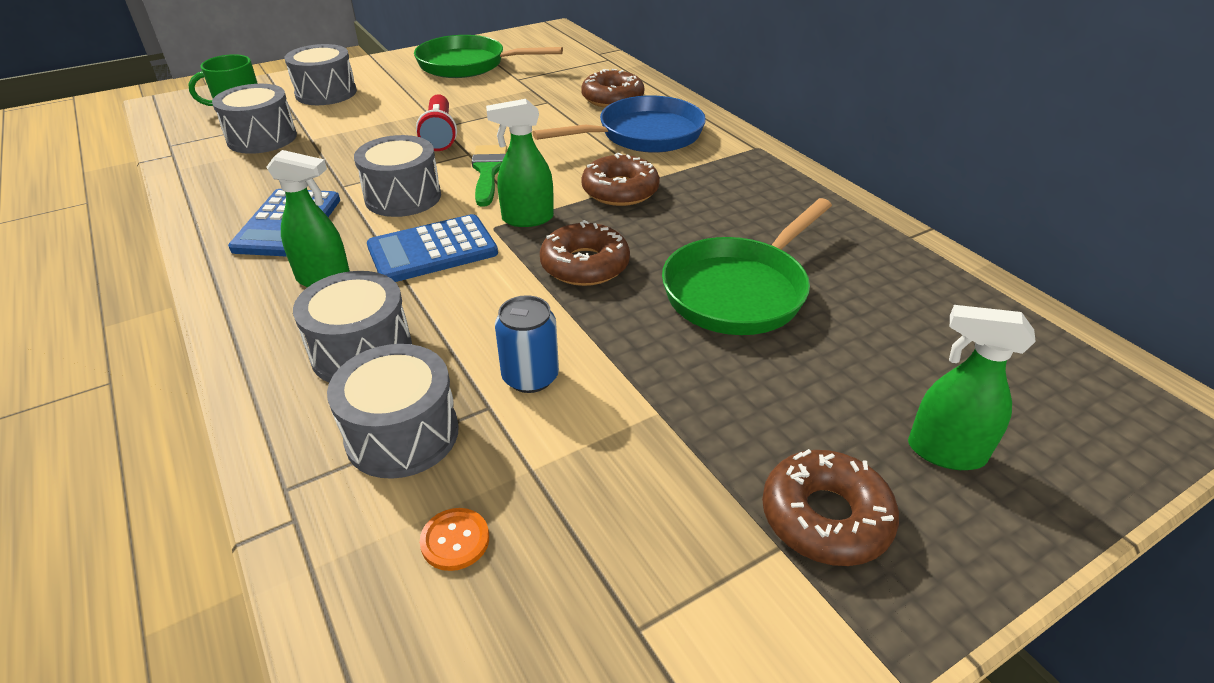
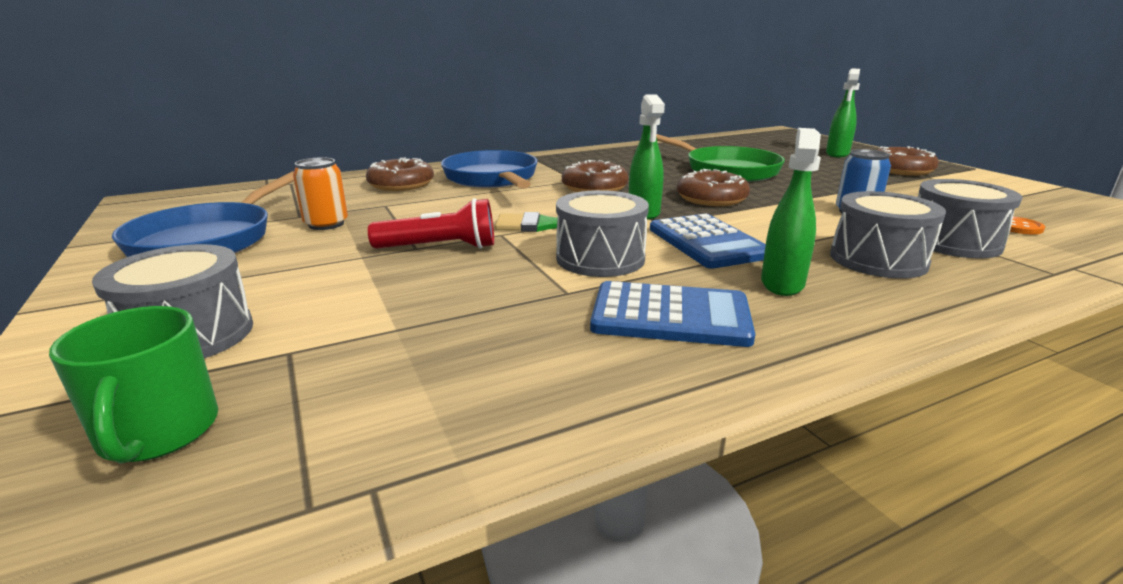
camera: 85 degrees left, 15 degrees down
grey drum [212,84,297,154] -> none
green pan [414,35,563,78] -> blue pan [112,171,294,257]
none -> orange can [293,157,348,230]

